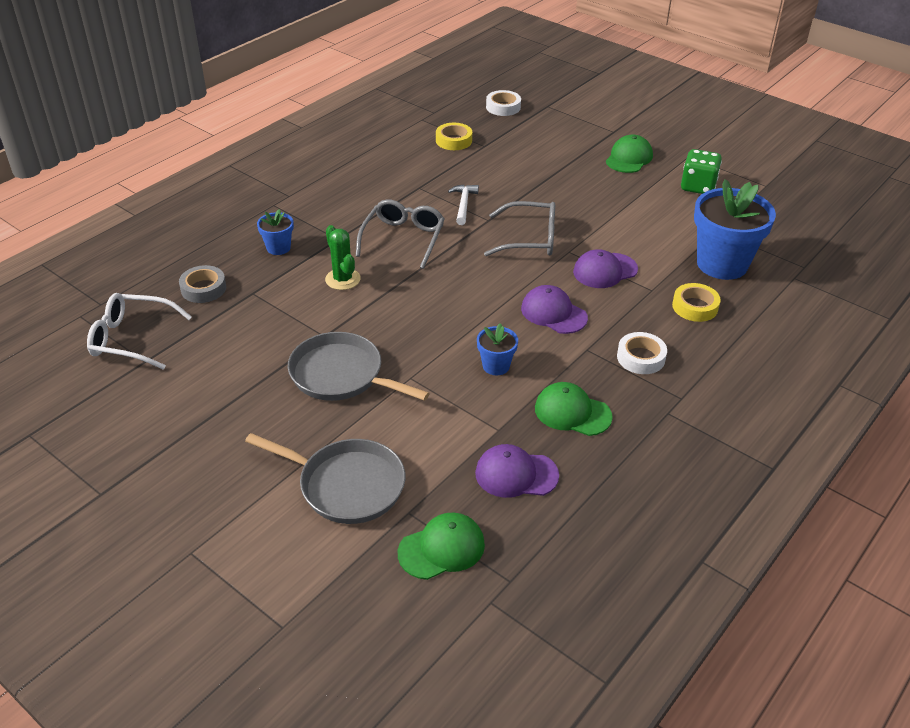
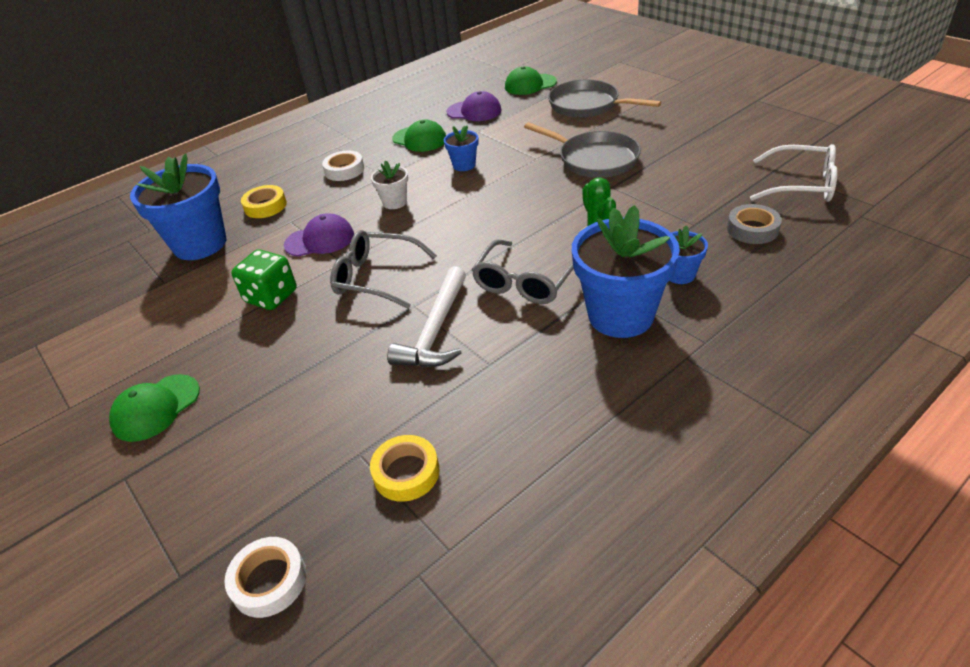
camera: 165 degrees left, 0 degrees up
white hammer [448,185,479,225] -> white hammer [387,266,466,367], size x1.61
purple cap [521,285,588,334] -> white flower pot [371,160,408,209]
green dice [681,149,722,194] -> green dice moved to [231,249,297,310]
none -> blue flower pot [572,205,680,338]

